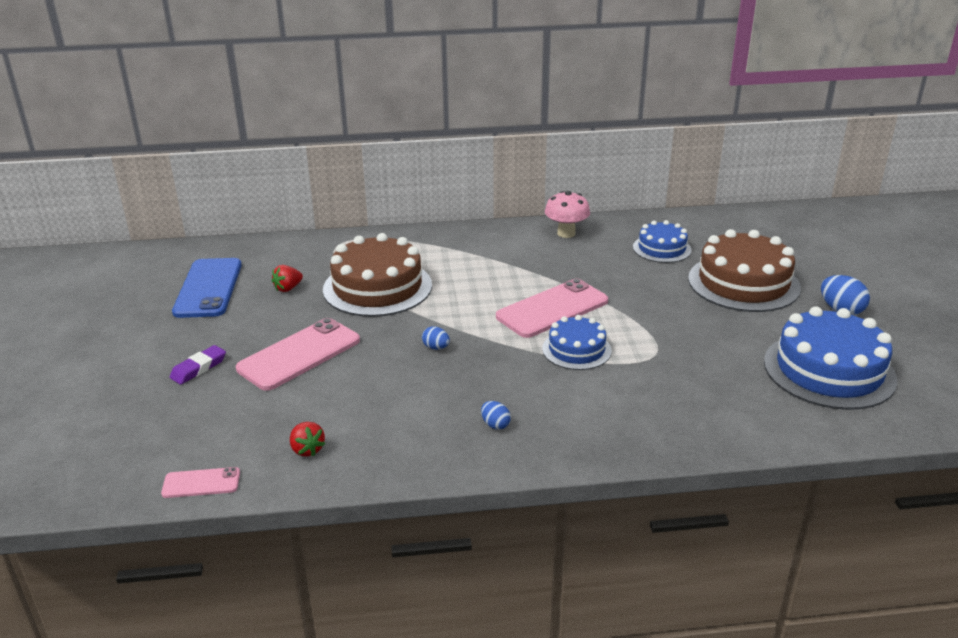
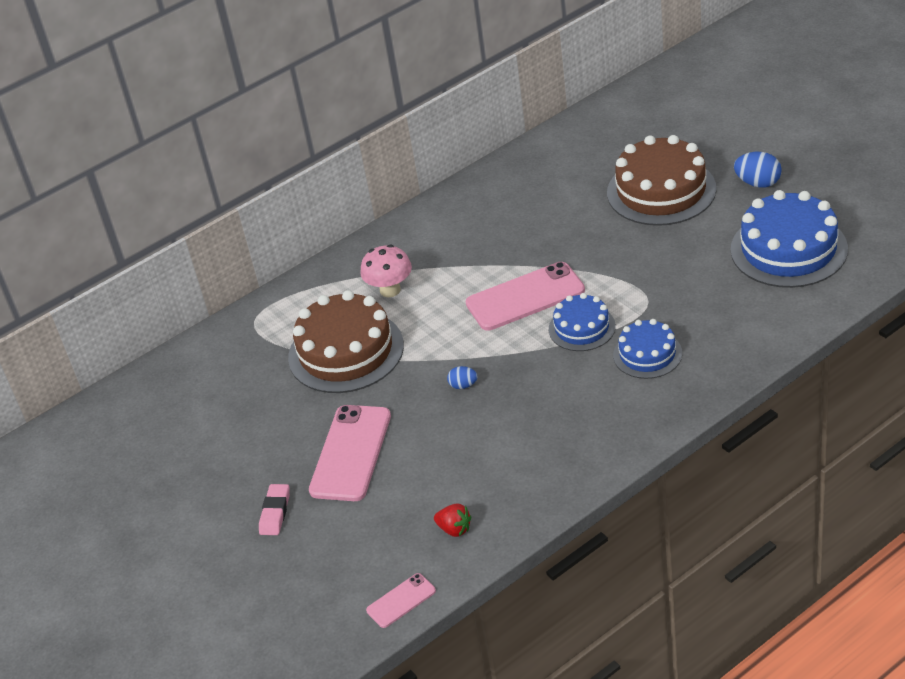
camera: 25 degrees left, 10 degrees up
purple eraser [169,345,226,385] -> pink eraser [259,484,290,535]
blue phone [172,258,242,318] -> none
red strawberry [271,265,303,292] -> none
blue egg [481,401,511,430] -> none
pink phone [496,279,608,338] -> pink phone turned 45 degrees clockwise [466,262,585,331]
pink mushroom [545,191,590,238] -> pink mushroom moved to [360,244,412,297]
blue cake [633,220,692,263] -> blue cake moved to [613,319,682,379]

